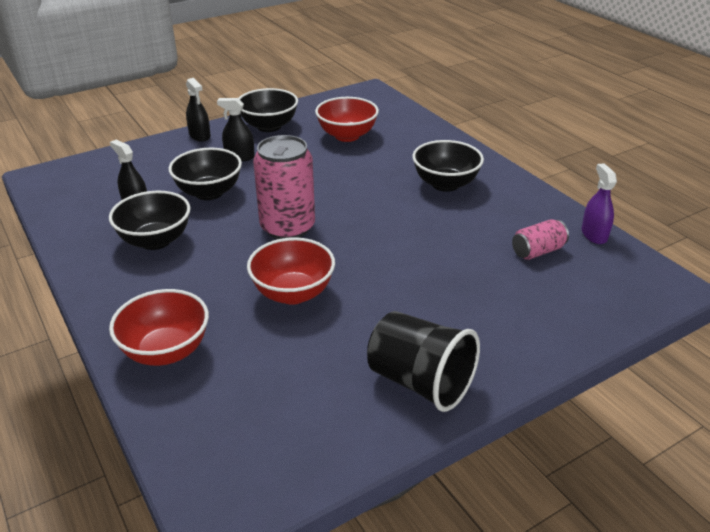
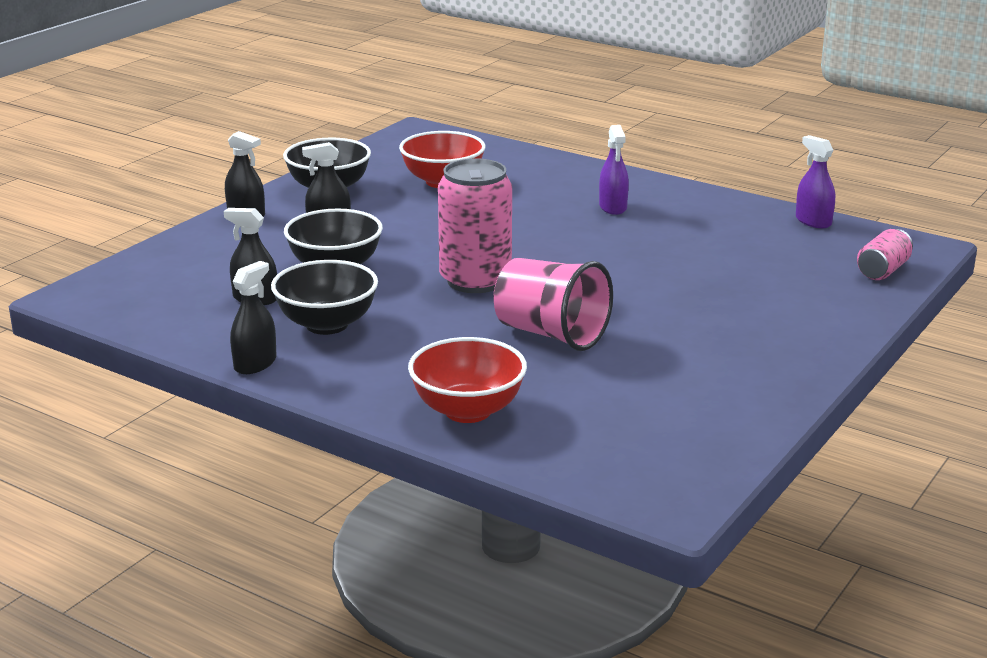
camera: 25 degrees left, 10 degrees down
red bowl [247,237,335,305] -> pink cup [493,258,613,351]
black cup [367,311,480,412] -> none
black bowl [412,140,484,192] -> purple spray bottle [599,125,629,215]
pink can [512,219,569,260] -> pink can moved to [857,229,913,280]
none -> black spray bottle [230,261,277,374]

